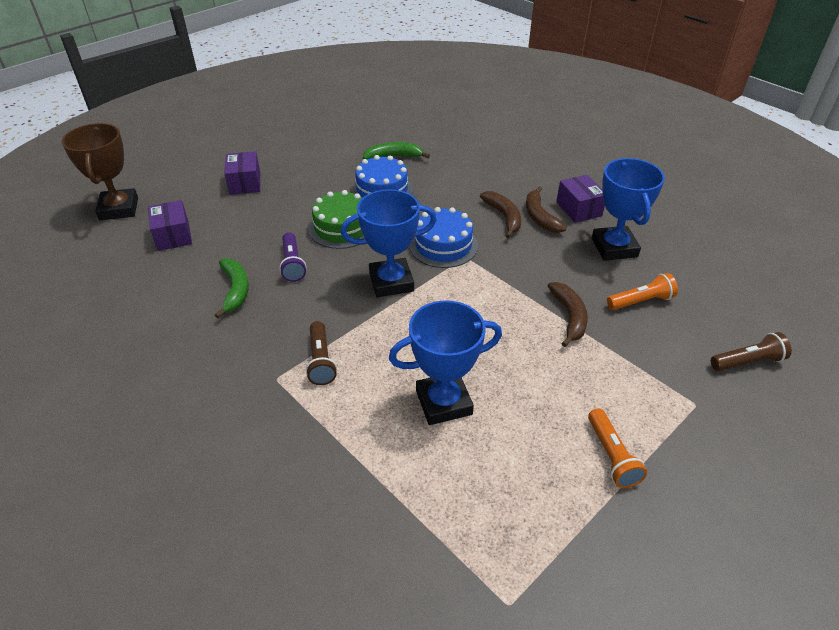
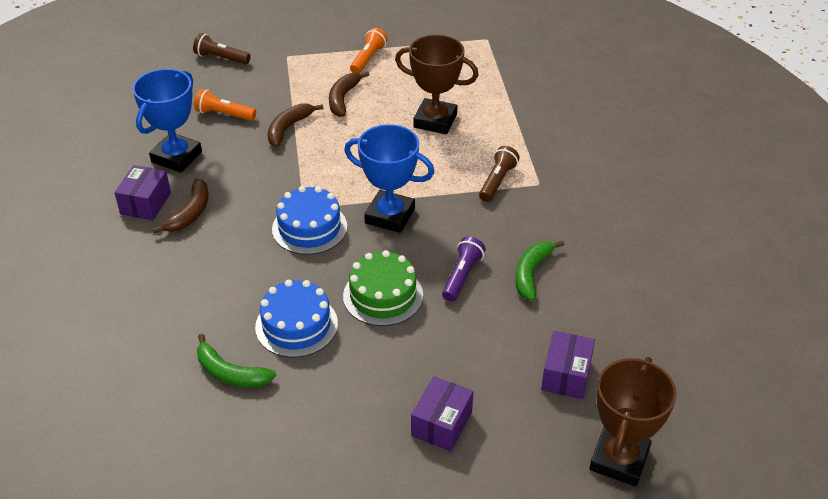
camera: 145 degrees left, 0 degrees up
blue trophy [389,300,502,425] -> brown trophy [395,35,478,134]
brown banana [480,191,521,238] -> brown banana moved to [329,71,369,117]

